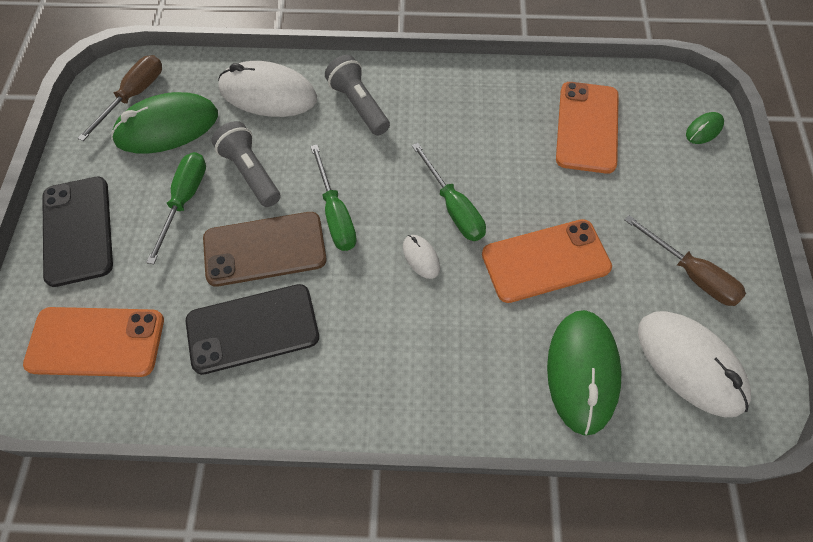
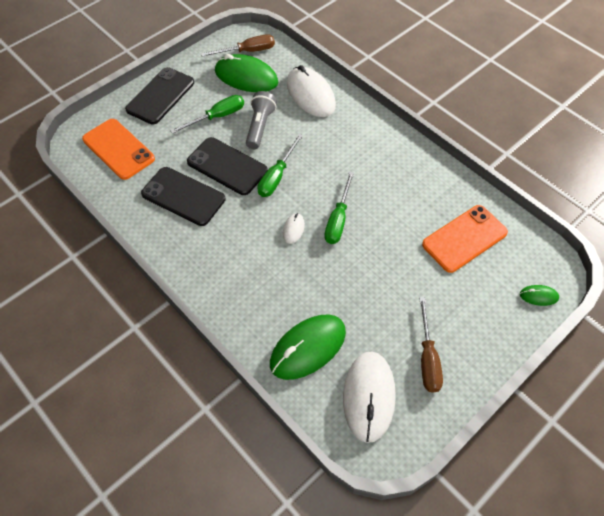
camera: 45 degrees right, 5 degrees down
brown phone [203,212,327,287] -> black phone [187,137,268,195]
grey flashlight [325,55,390,136] -> none
orange phone [482,219,612,303] -> none

